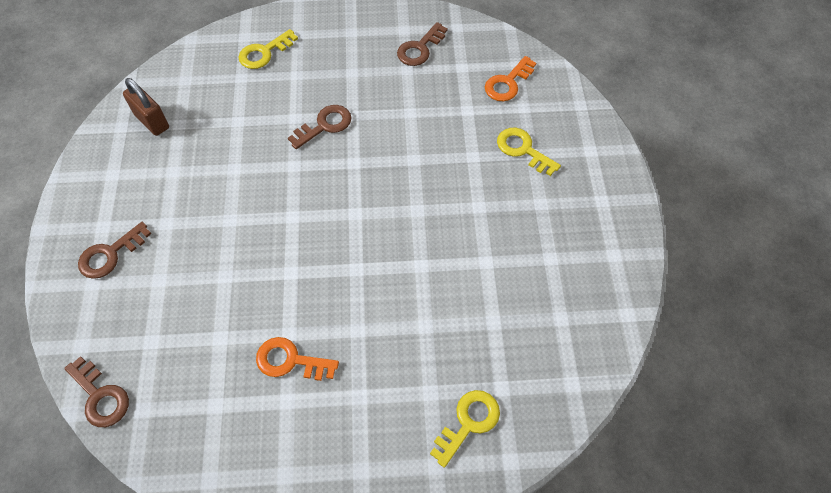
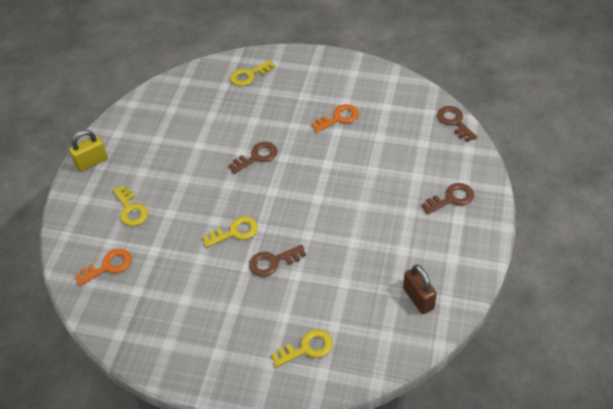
camera: 160 degrees left, 10 degrees down
orange key [256,337,339,381] -> orange key turned 60 degrees counterclockwise [311,104,359,132]
brown key [397,22,448,66] -> brown key moved to [228,142,278,174]
none -> yellow padlock [69,130,108,172]
none -> yellow key [202,216,258,248]

